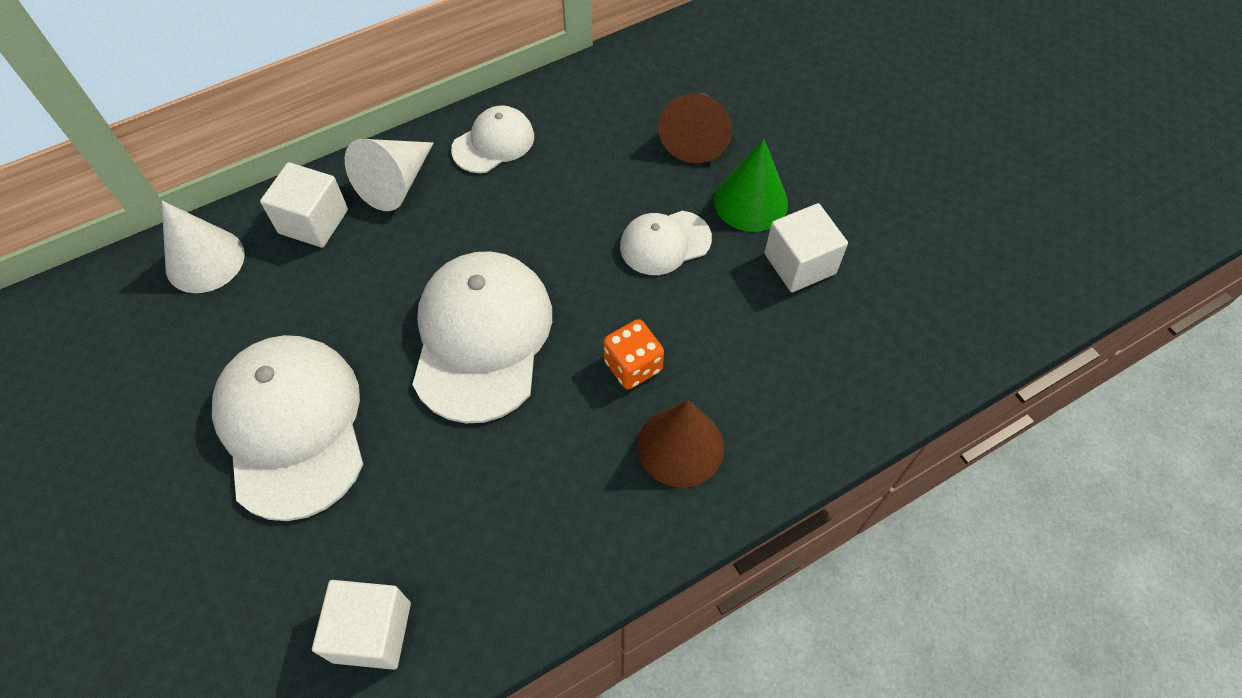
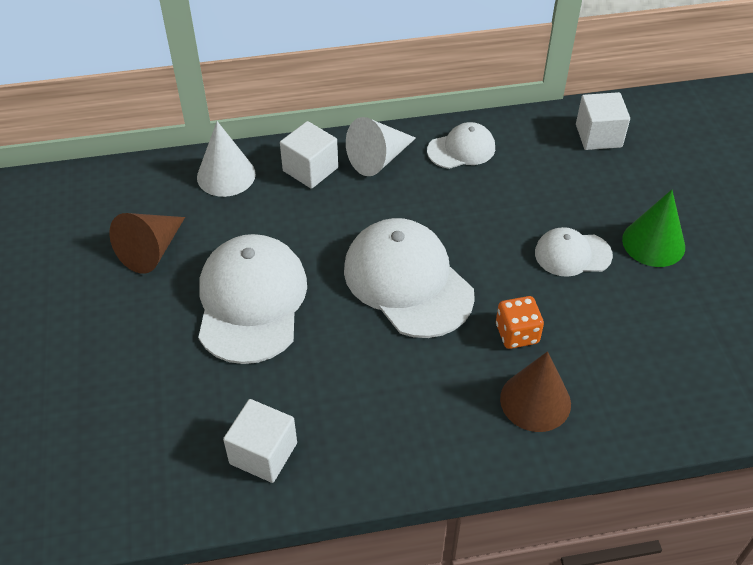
camera: 20 degrees right, 10 degrees down
white cap [412,251,552,423] -> white cap turned 60 degrees counterclockwise [344,218,475,338]
brown cone [658,93,732,163] -> brown cone moved to [109,213,185,274]
white cube [764,203,848,292] -> white cube moved to [576,92,630,150]

